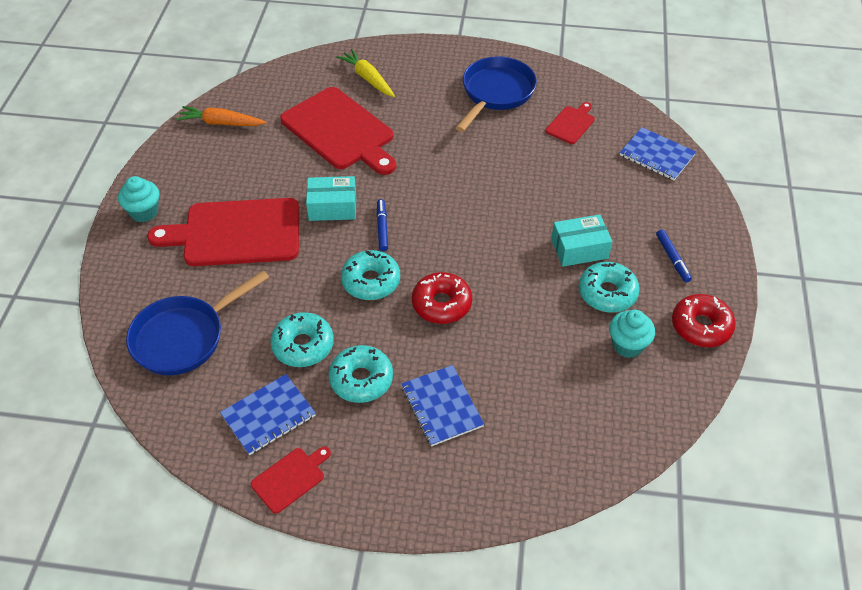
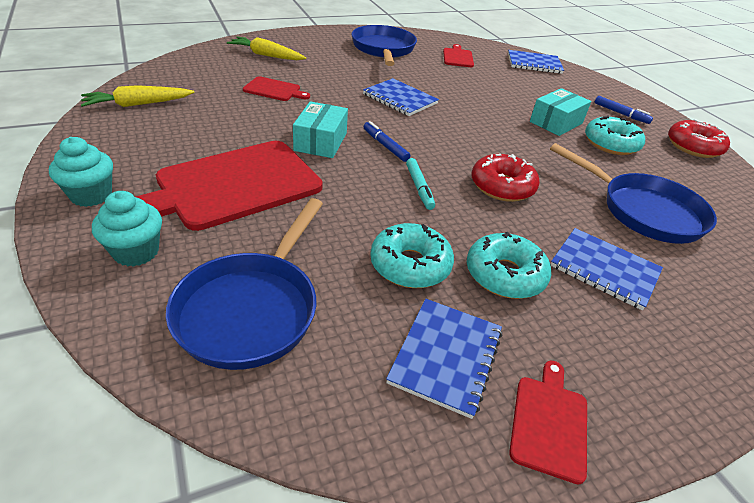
camera: 35 degrees left, 10 degrees down
orange carrot [176,106,267,126] -> yellow carrot [81,85,194,107]
red cutting board [280,87,396,175] -> red cutting board [243,76,310,101], size x0.46
turquoise box [306,176,356,221] -> turquoise box turned 45 degrees counterclockwise [293,101,348,158]
turquoise donut [341,250,400,300] -> turquoise marker [406,158,435,210]
turquoise cupcake [609,310,655,358] -> turquoise cupcake moved to [92,191,162,267]
none -> blue notebook [363,78,439,116]
none -> blue pan [550,143,717,244]

